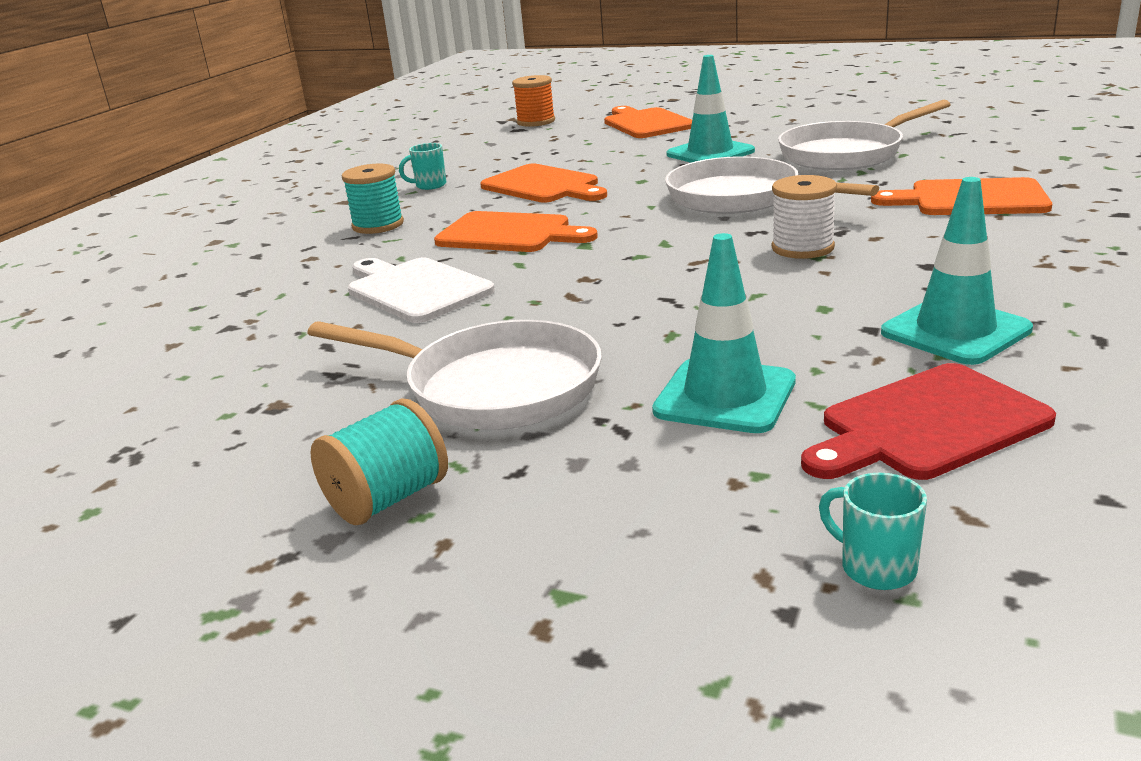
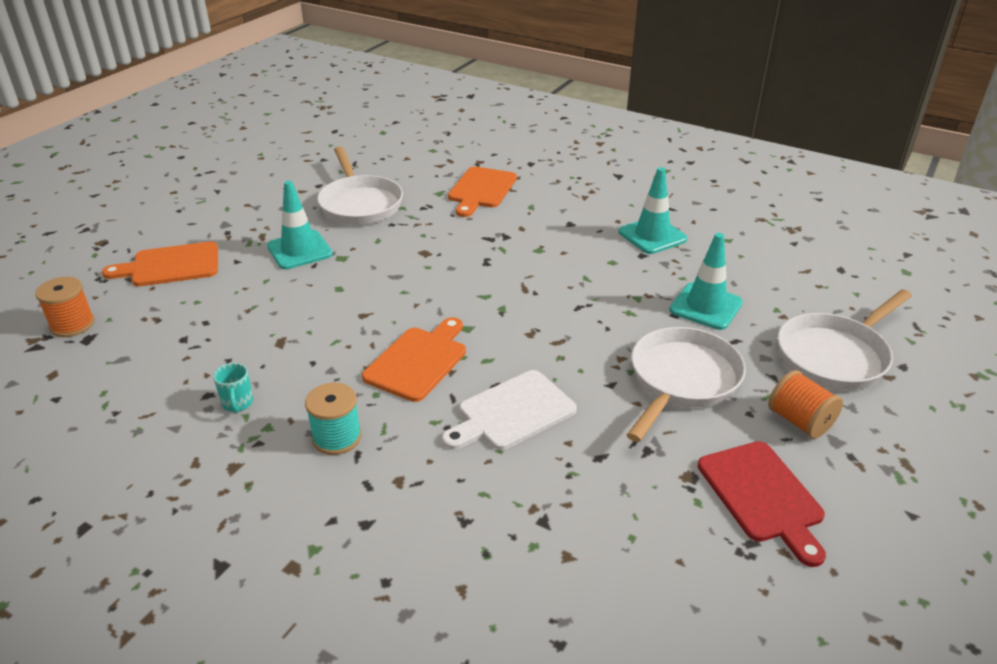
camera: 85 degrees left, 10 degrees up
turquoise spool [310,399,448,525] -> orange spool [768,370,843,439]
orange cutting board [480,164,607,203] -> none
white pan [665,156,879,214] -> white pan moved to [778,289,912,390]
white spool [772,175,837,259] -> none
red cutting board [801,363,1056,480] -> red cutting board moved to [698,441,826,567]
turquoise mug [819,473,927,590] -> none

